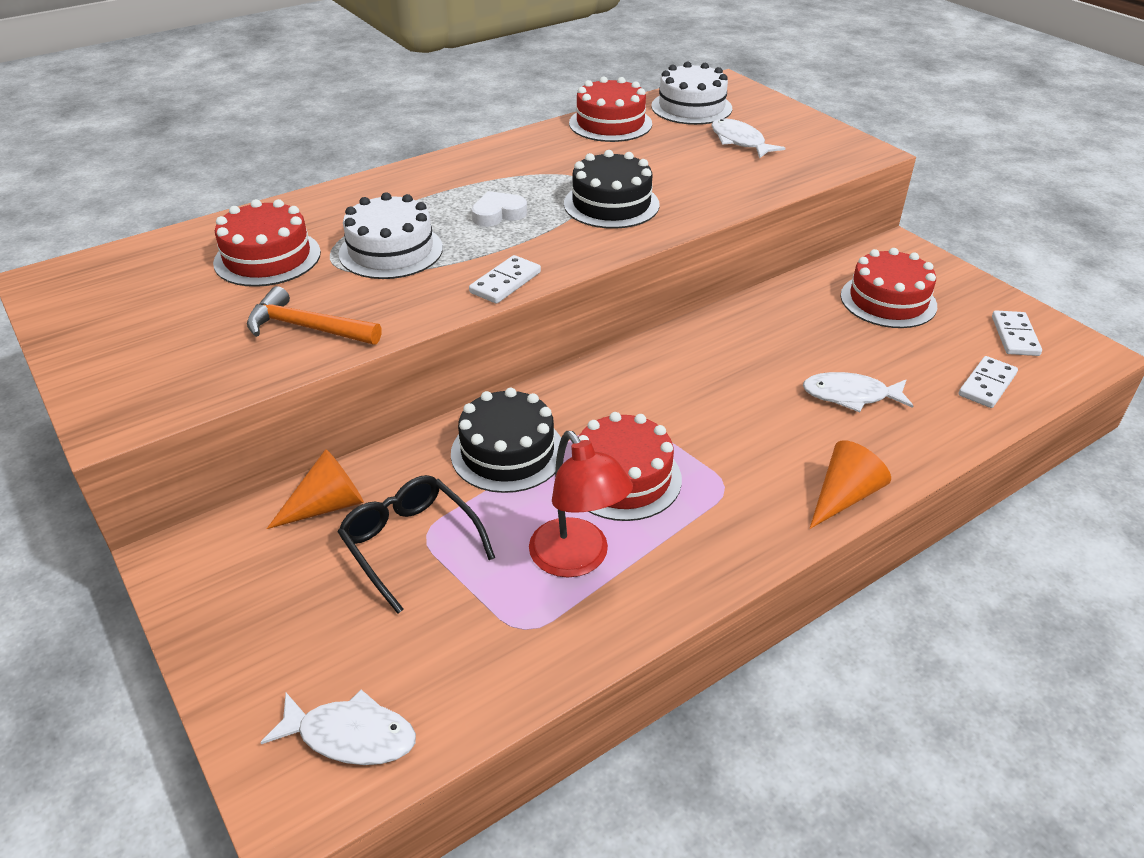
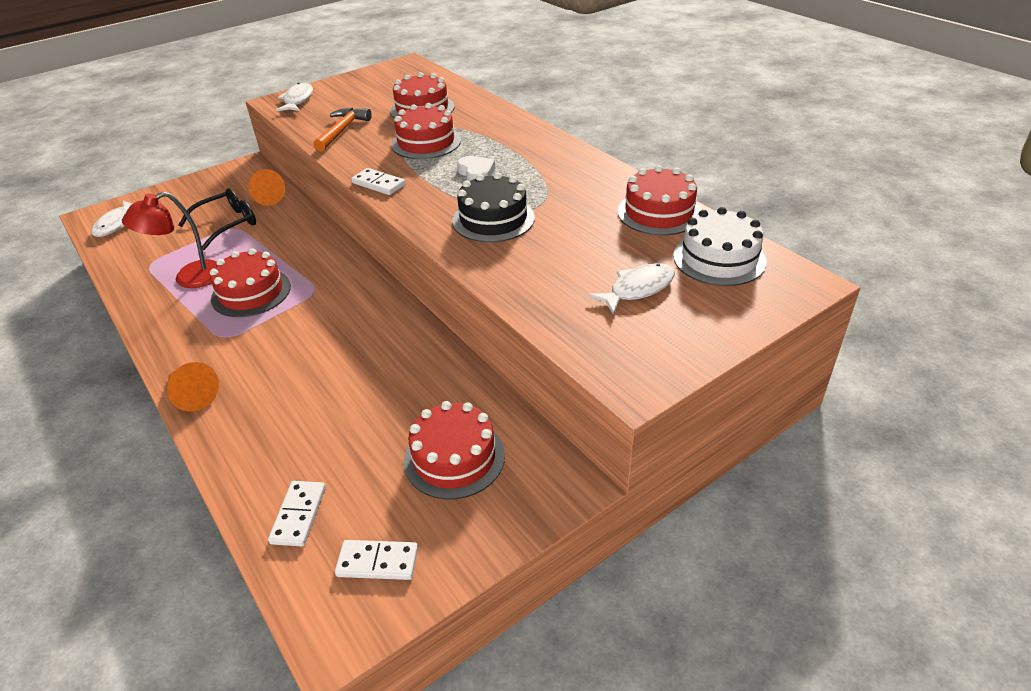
camera: 90 degrees right, 0 degrees up
white cake [339,192,443,279] -> red cake [391,103,461,159]
black cake [451,388,561,493] -> none
white fish [803,372,913,412] -> white fish moved to [276,83,313,111]
white domino [959,356,1018,408] -> white domino turned 60 degrees clockwise [268,481,326,546]

